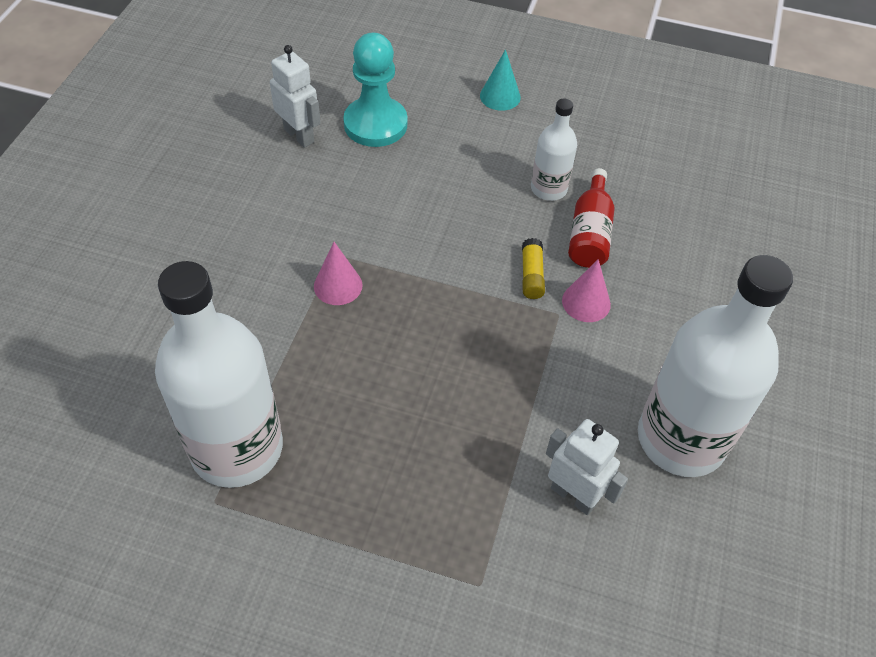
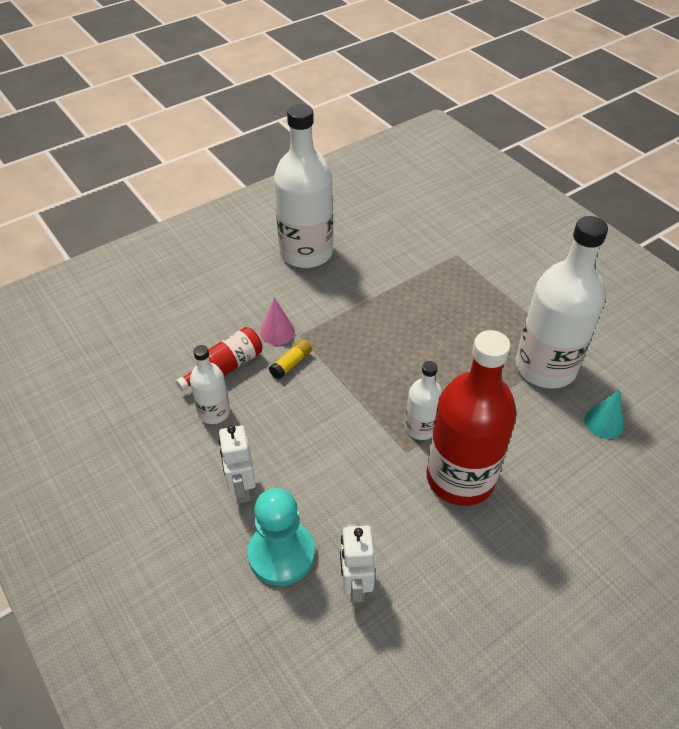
camera: 140 degrees left, 5 degrees down
pink cone [314,242,363,305] -> white bottle [405,361,442,440]
turquoise cone [480,49,521,111] -> turquoise cone moved to [584,389,624,439]
white robot [546,419,628,515] -> white robot moved to [218,425,256,503]
none -> red bottle [427,330,517,506]

